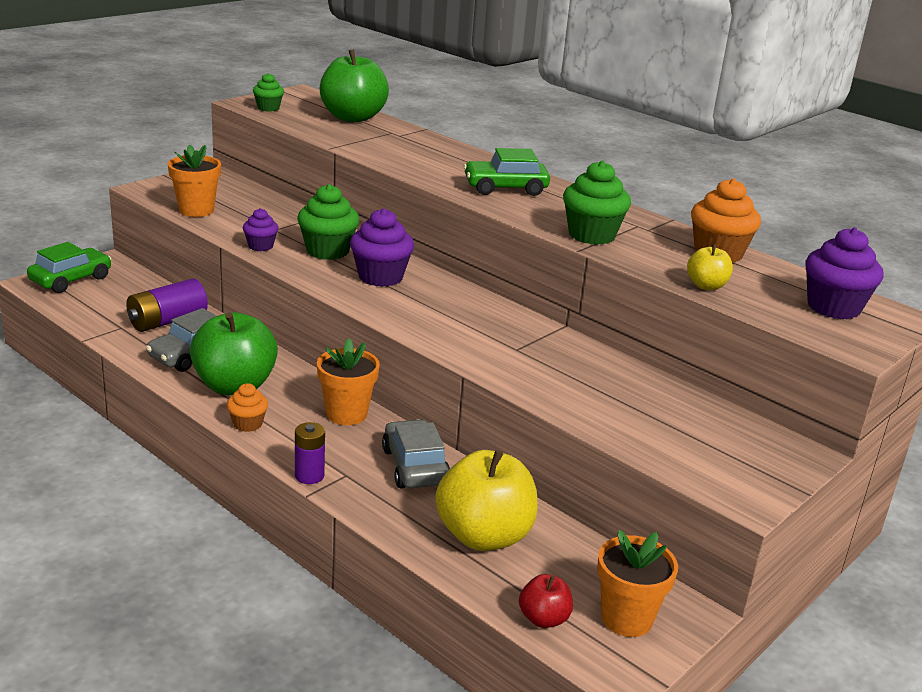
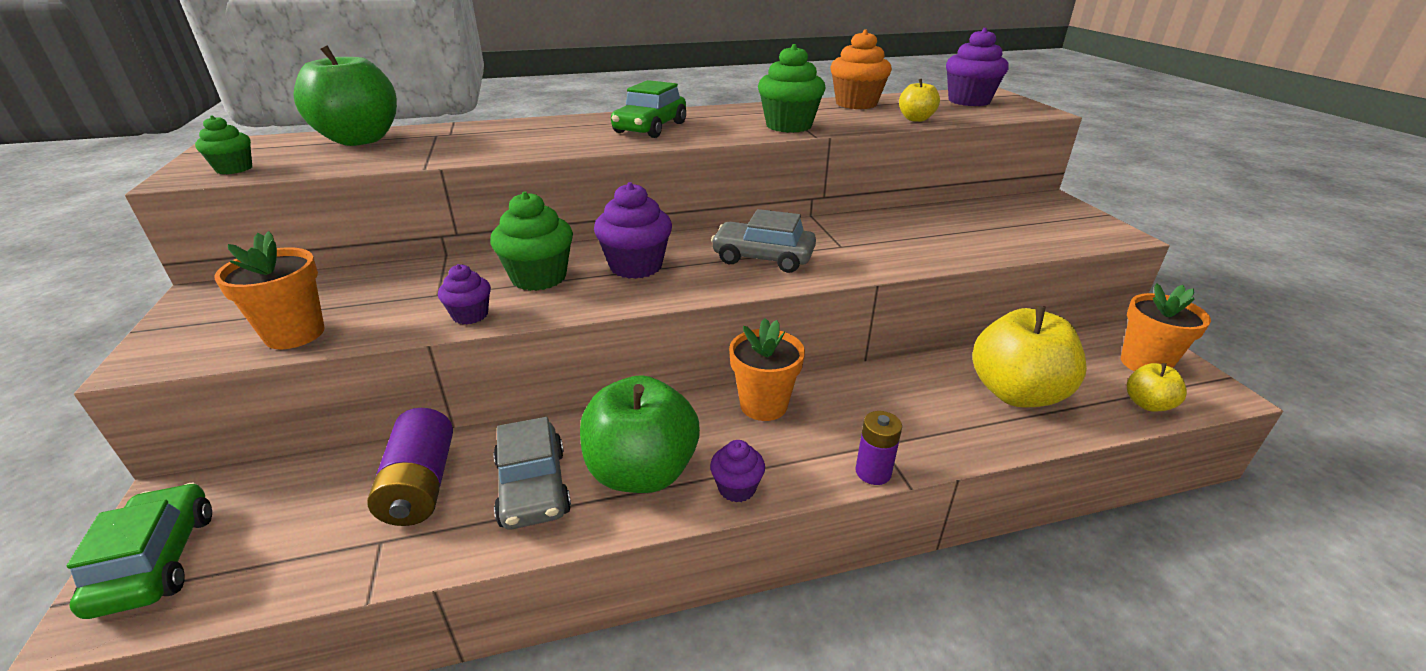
camera: 55 degrees left, 5 degrees up
orange cupcake [227,383,268,432] -> purple cupcake [710,440,765,502]
grey car [382,419,450,488] -> grey car moved to [711,209,816,273]
red apple [519,574,573,628] -> yellow apple [1127,363,1187,412]

